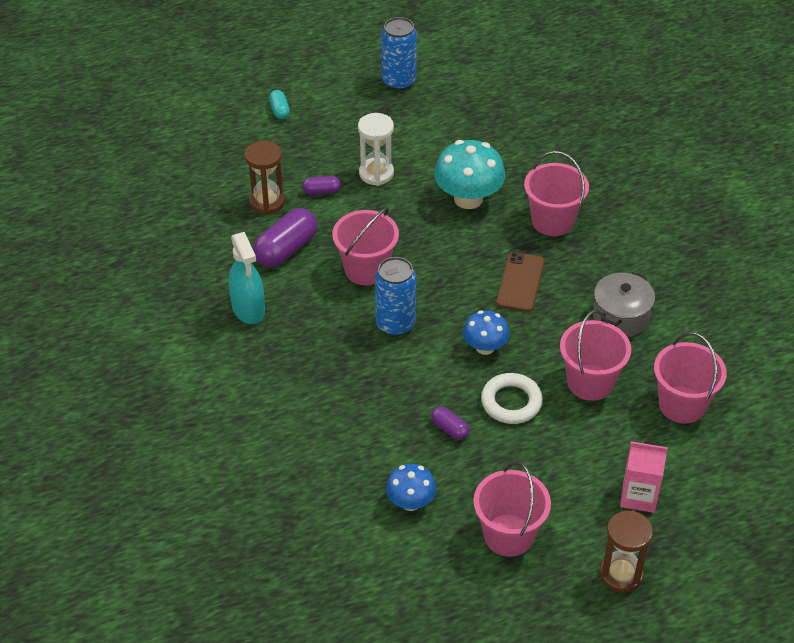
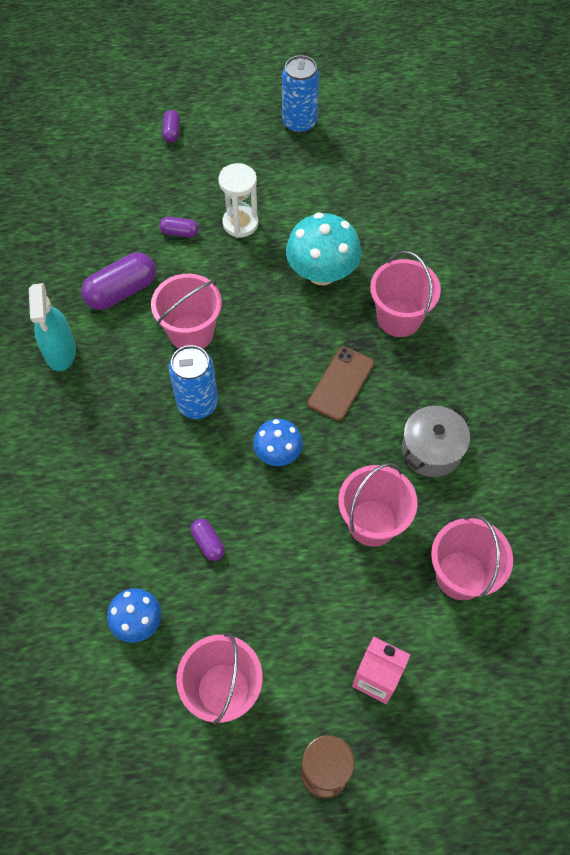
camera: 15 degrees right, 15 degrees up
brown hourglass [245,141,285,215] -> none
turquoise capsule [269,90,290,119] -> purple capsule [162,110,180,143]
white ring [481,373,543,424] -> none

